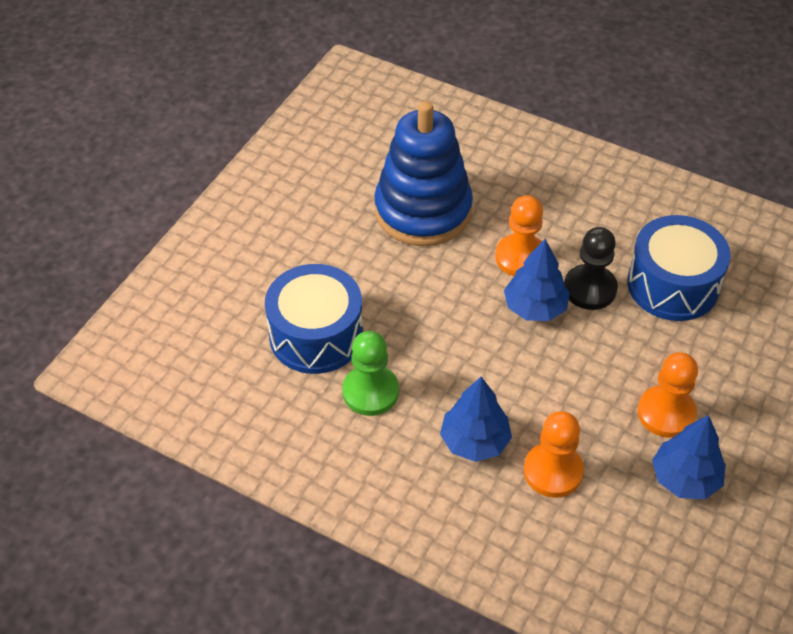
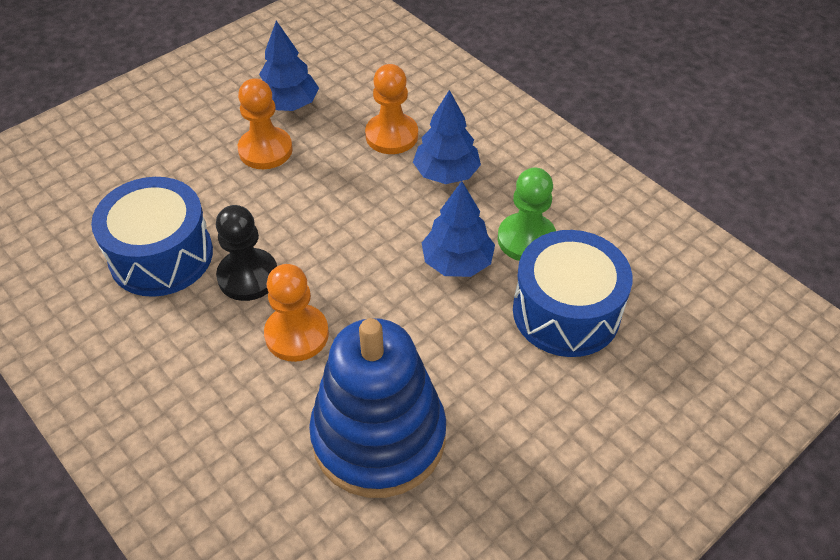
camera: 160 degrees left, 0 degrees up
blue tree [504,239,570,321] -> blue tree moved to [422,181,495,277]

